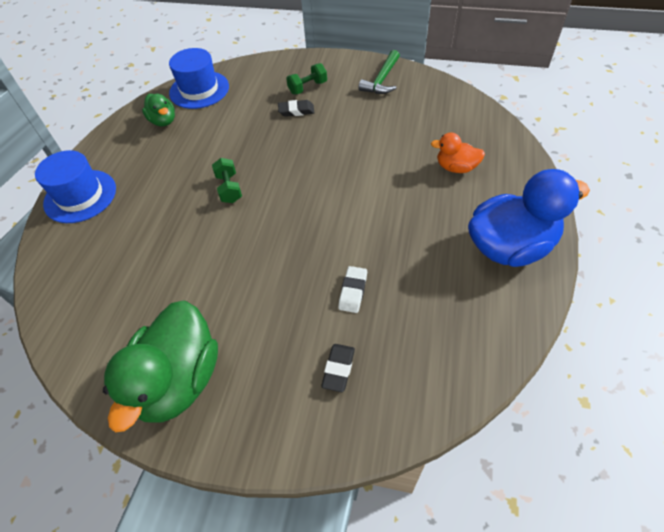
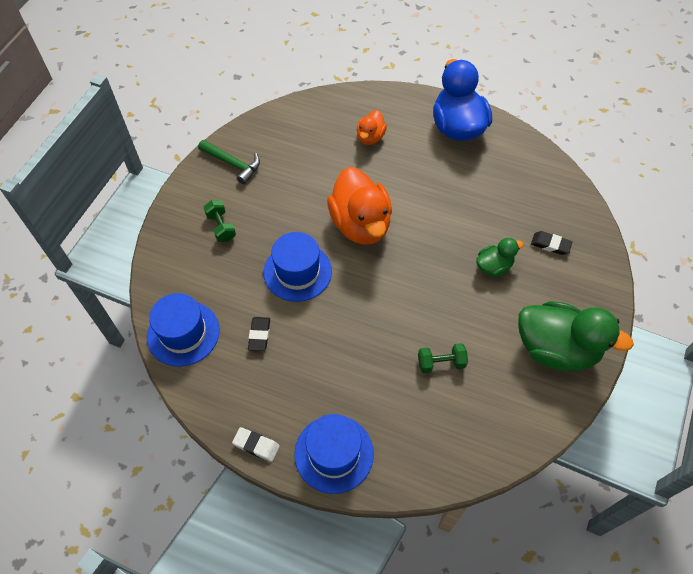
camera: 85 degrees left, 5 degrees up
green duck [142,94,175,126] -> green duck moved to [476,238,524,277]
green dumbbell [212,158,242,203] -> green dumbbell moved to [418,343,468,373]
black eraser [278,100,314,117] -> black eraser moved to [248,317,270,351]
white eraser [338,266,367,313] -> white eraser moved to [232,427,280,462]
none -> blue hat [264,232,332,302]
none -> orange duck [327,167,392,245]

